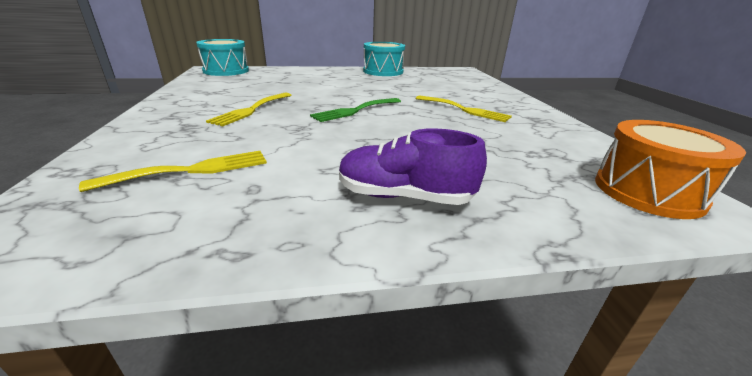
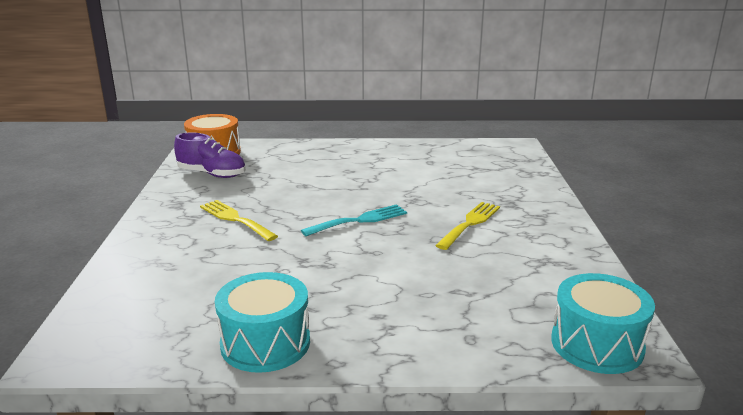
camera: 170 degrees left, 5 degrees down
yellow fork [79,151,267,192] -> none
green fork [310,98,401,122] -> turquoise fork [301,204,407,236]
purple shoe [339,129,487,205] -> purple shoe moved to [174,132,246,178]

